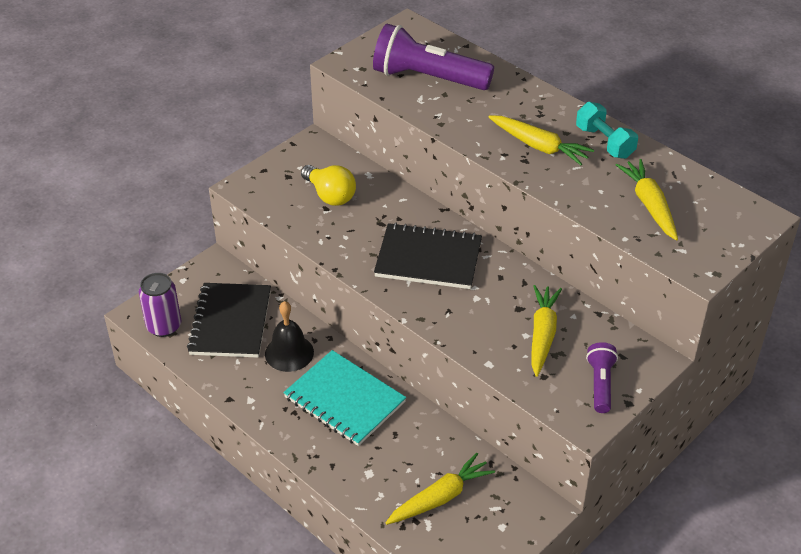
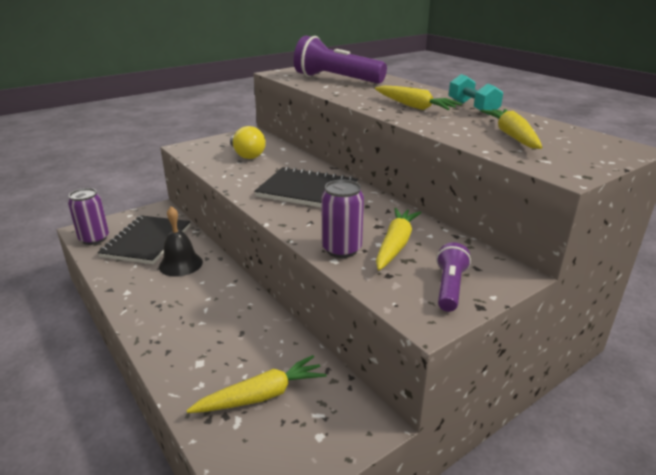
camera: 10 degrees right, 15 degrees down
turquoise notebook [283,350,406,446] -> none
none -> purple can [321,179,364,258]

